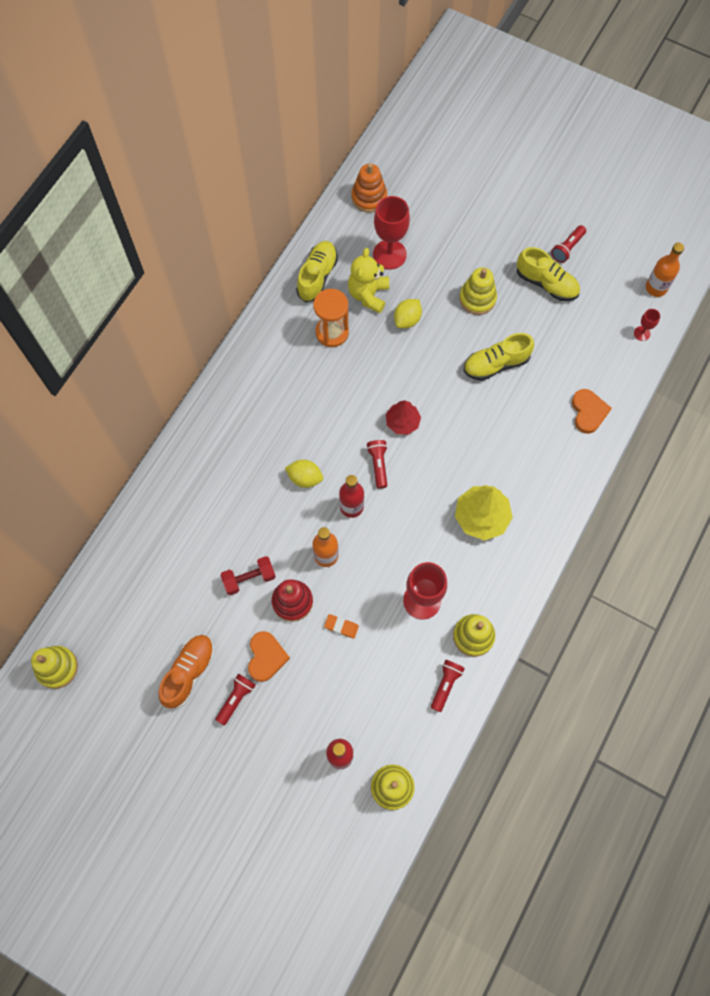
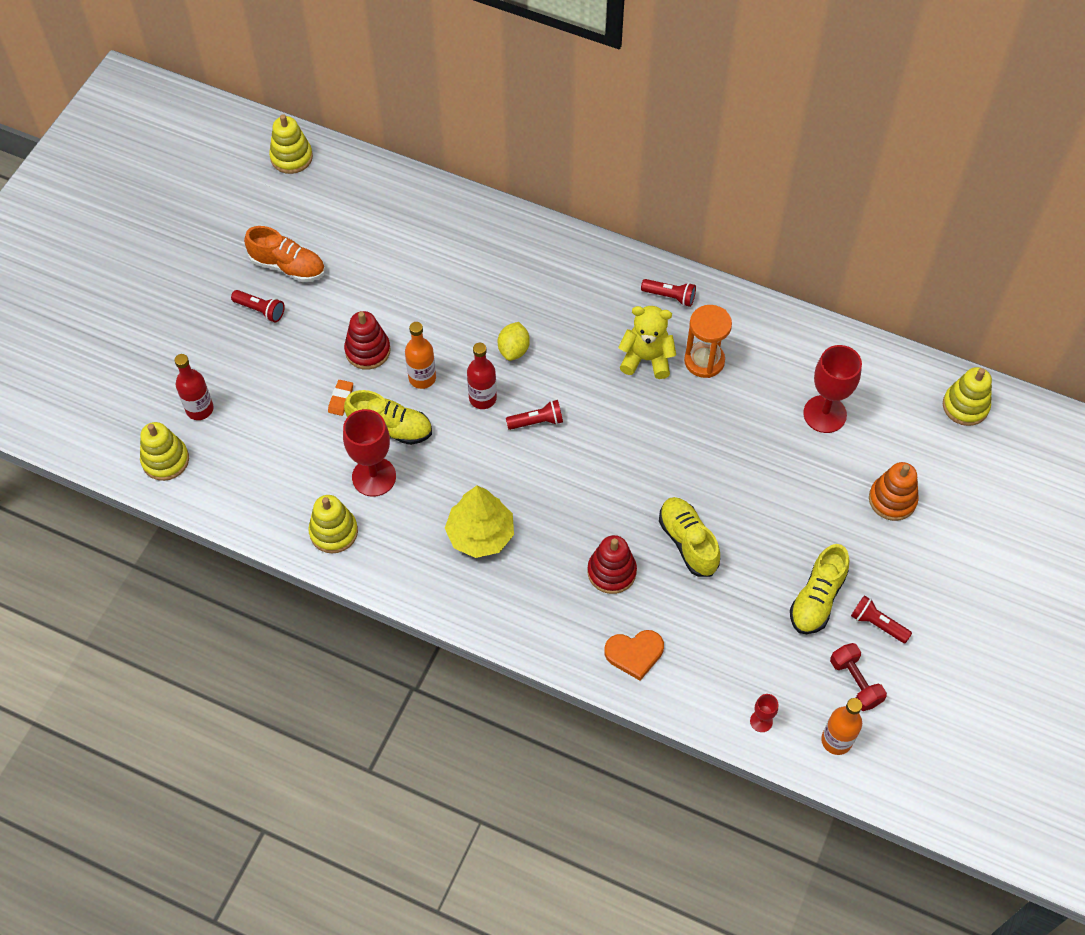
camera: 85 degrees right, 10 degrees down
red dumbbell [221,556,276,595] -> red dumbbell moved to [830,643,887,711]
orange heart [248,631,290,682] -> none
yellow shoe [296,241,338,302] -> yellow shoe moved to [344,390,432,445]
yellow teddy bear [348,248,389,313] -> yellow teddy bear moved to [618,306,676,379]
orange stacking toy [352,163,387,213] -> orange stacking toy moved to [869,462,919,521]
red tree [386,400,421,435] -> none
yellow lemon [394,299,422,328] -> none
red flashlight [431,660,465,712] -> red flashlight moved to [641,279,696,307]
yellow stacking toy [459,267,497,315] -> yellow stacking toy moved to [943,367,992,426]
none -> red stacking toy [588,535,637,594]

